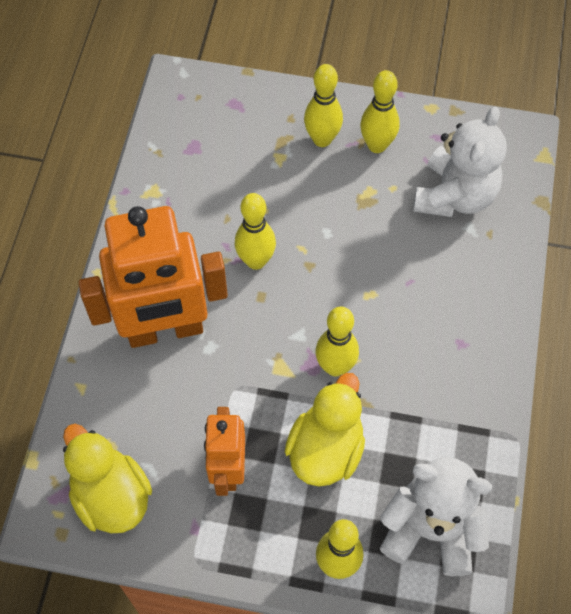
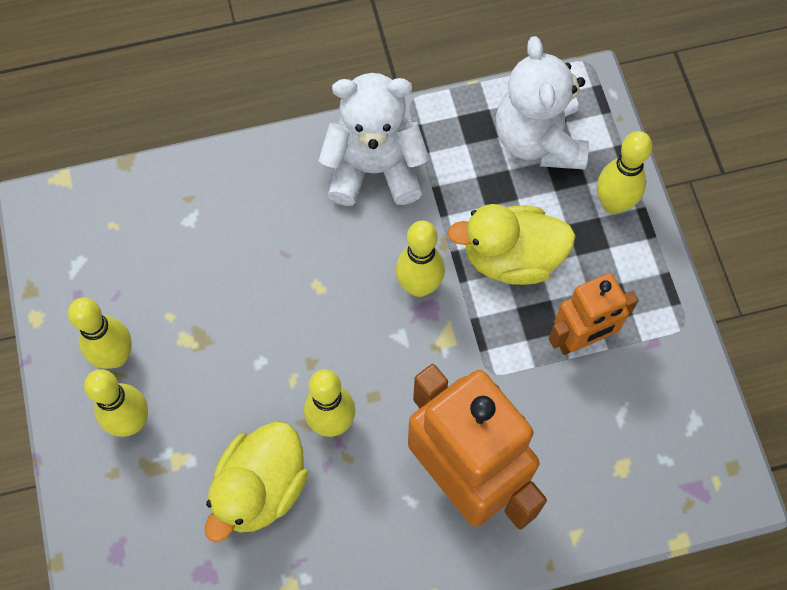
camera: 115 degrees left, 5 degrees up
yellow duck [63,424,152,533] -> yellow duck moved to [205,421,308,542]
white teddy bear [413,107,507,217] -> white teddy bear moved to [319,73,429,206]

